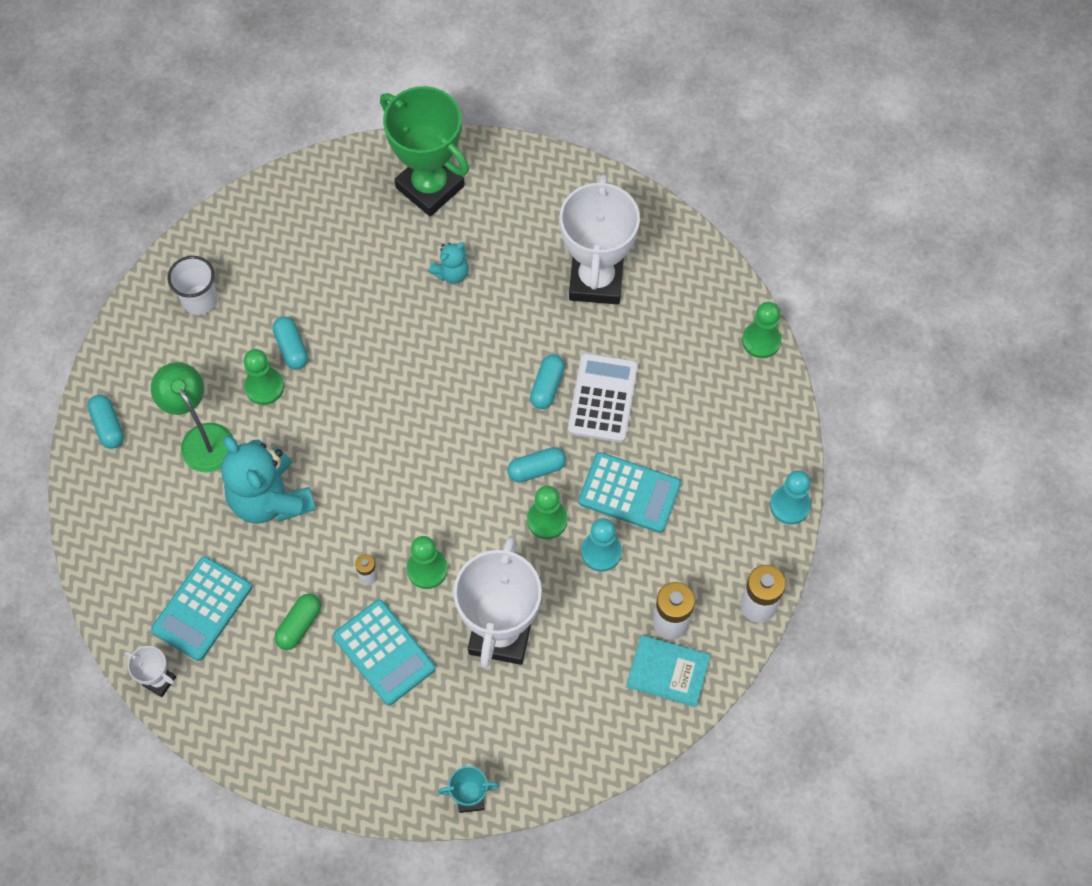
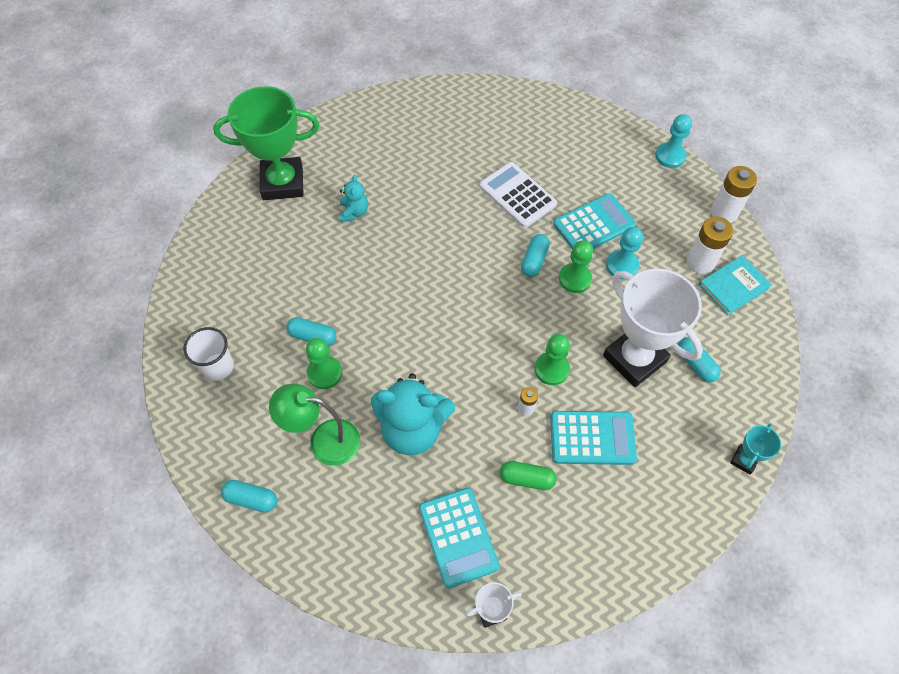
camera: 50 degrees left, 5 degrees down
green capsule [275,594,321,650] -> green capsule turned 60 degrees counterclockwise [500,461,557,490]
turquoise capsule [530,355,565,409] -> turquoise capsule moved to [678,337,721,382]
white trophy [560,174,640,304] -> none
green pawn [742,302,781,358] -> none

